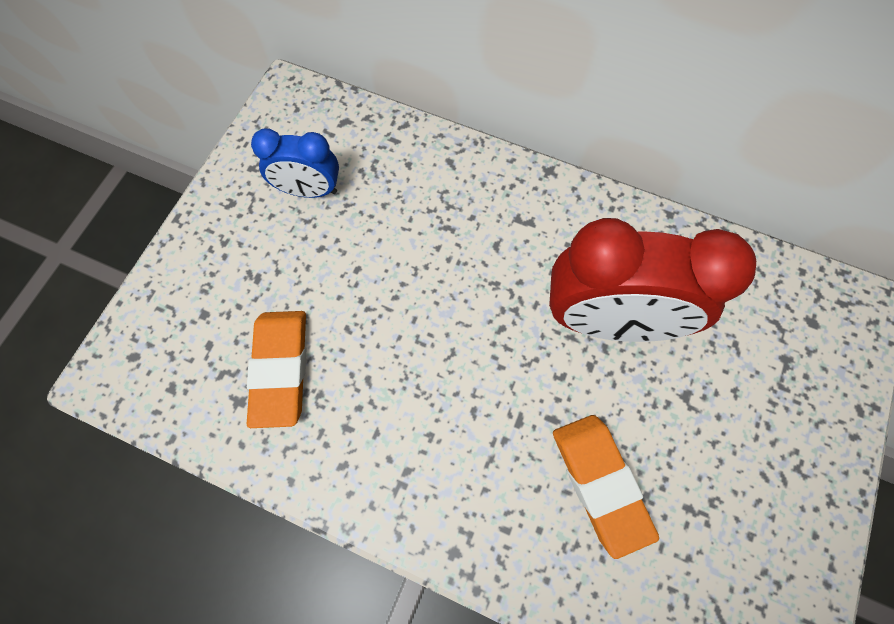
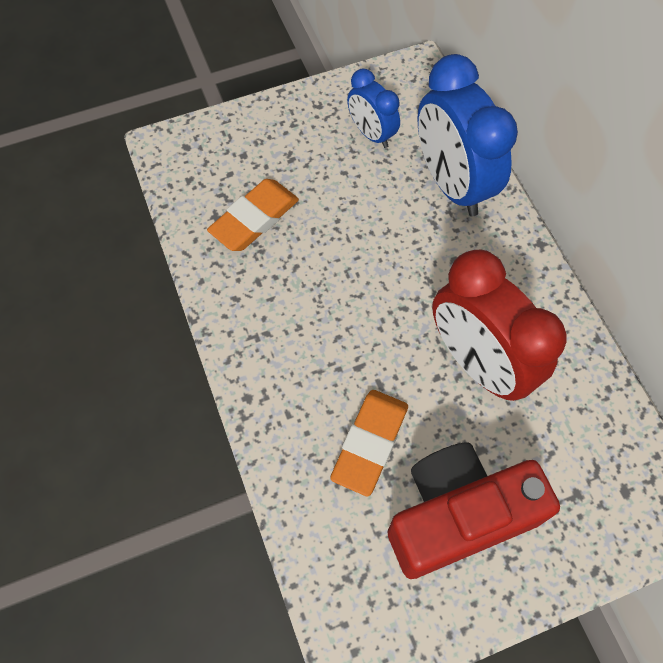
camera: 45 degrees right, 5 degrees down
none -> red camera [388,443,560,579]
none -> blue clock [417,54,518,216]

